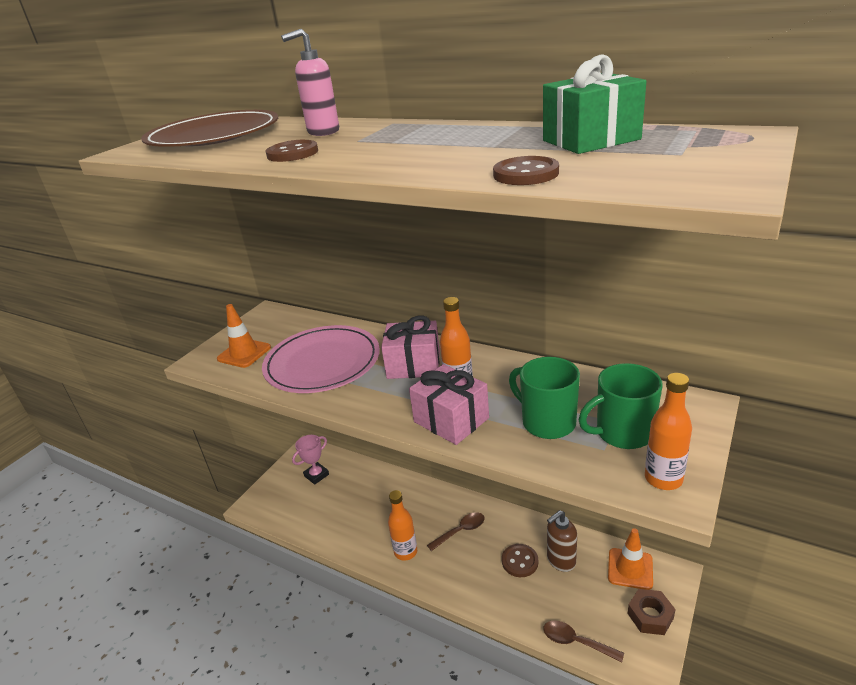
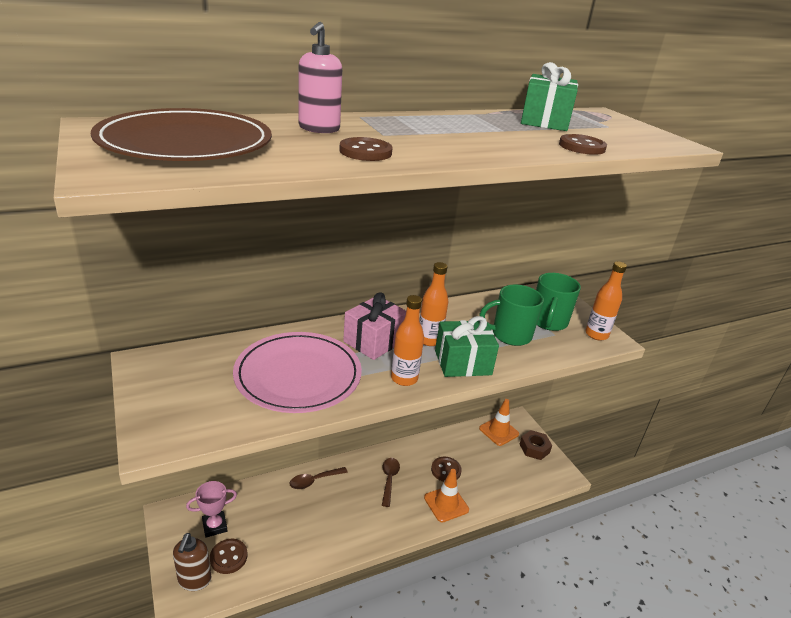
camera: 60 degrees left, 0 degrees up
orange traffic cone [217,304,271,368] -> orange traffic cone moved to [424,469,469,522]
pink trophy [292,435,329,485] -> pink trophy turned 75 degrees clockwise [186,481,237,537]
orange bottle [388,490,417,561] -> orange bottle moved to [391,295,424,386]
pink gift [409,364,489,445] -> green gift [435,316,499,377]
brown spoon [543,621,624,663] -> brown spoon moved to [290,467,348,489]
brown soap dispenser [547,510,577,572] -> brown soap dispenser moved to [173,533,211,591]
none -> brown button [210,539,248,574]

